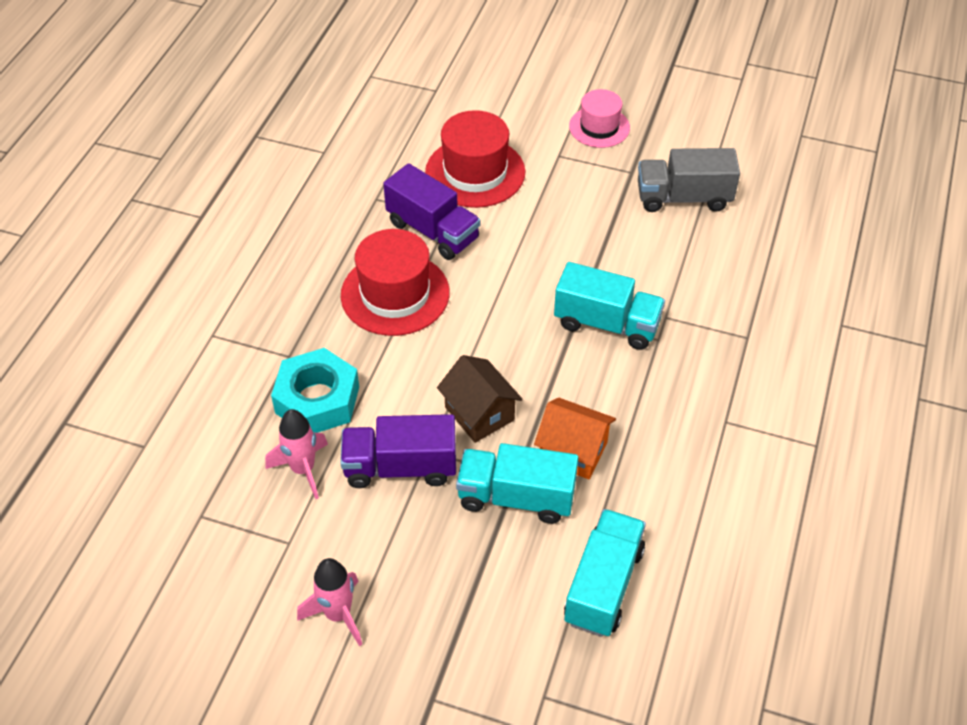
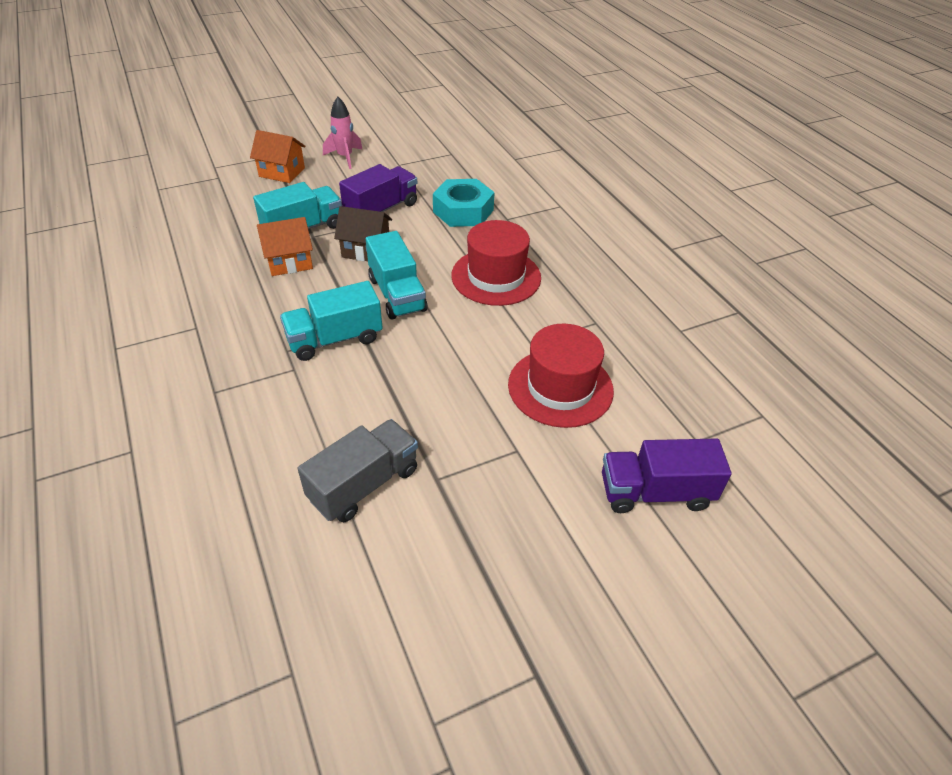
camera: 135 degrees right, 5 degrees down
pink rocket [265,409,328,499] -> none
purple truck [383,163,481,260] -> purple truck moved to [602,439,732,513]
turquoise truck [564,509,646,637] -> turquoise truck moved to [366,231,428,320]
pink hat [569,89,630,148] -> none
none -> orange house [250,130,306,183]

